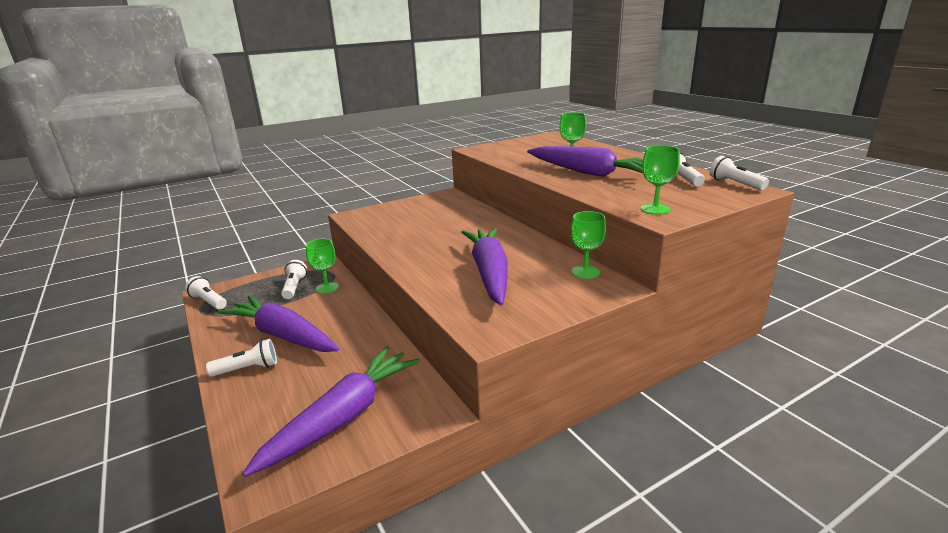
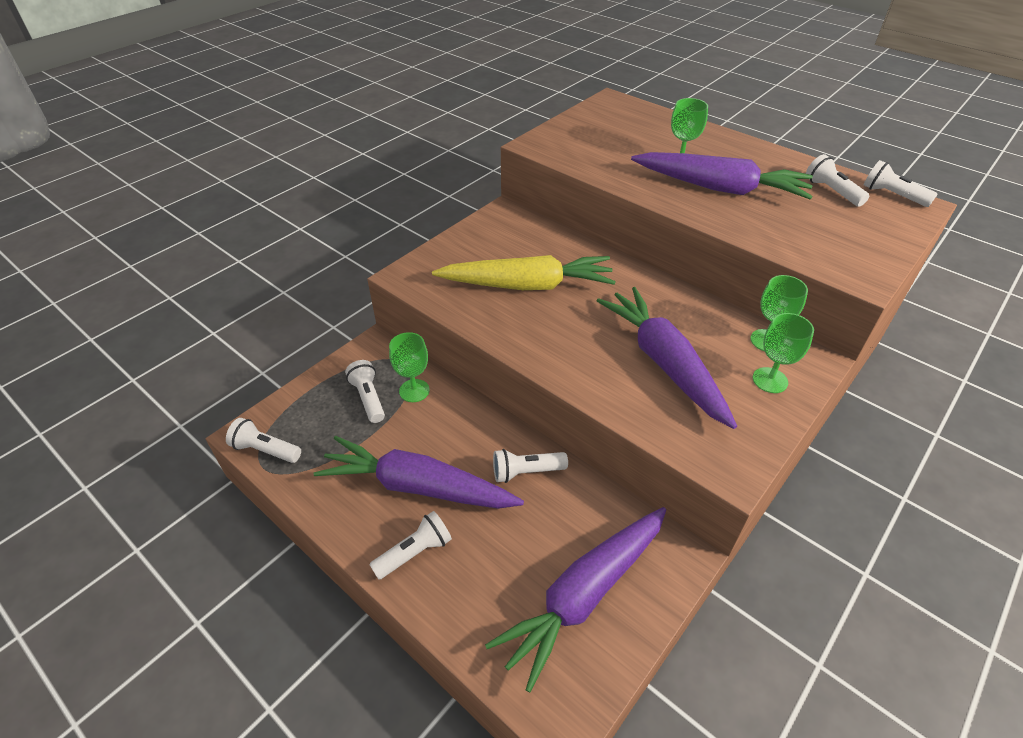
camera: 20 degrees left, 20 degrees up
purple carrot [242,347,420,477] -> purple carrot turned 150 degrees counterclockwise [485,507,666,692]
green goblet [641,145,680,215] -> green goblet moved to [753,313,814,393]
none -> yellow carrot [432,255,616,290]
none -> white flashlight [493,449,568,483]

